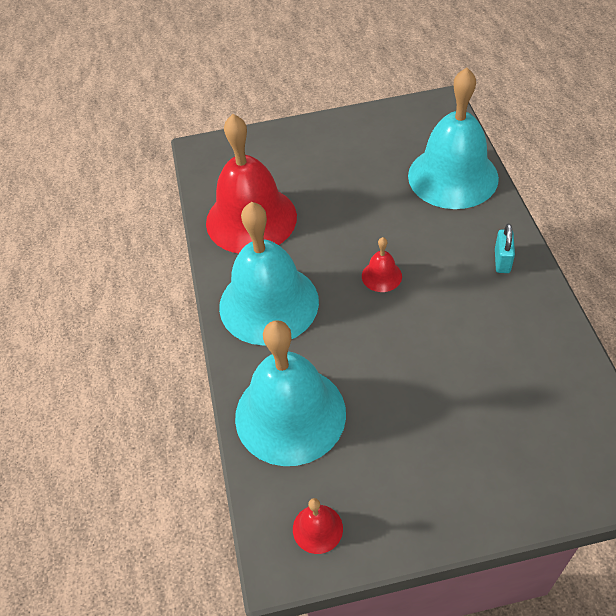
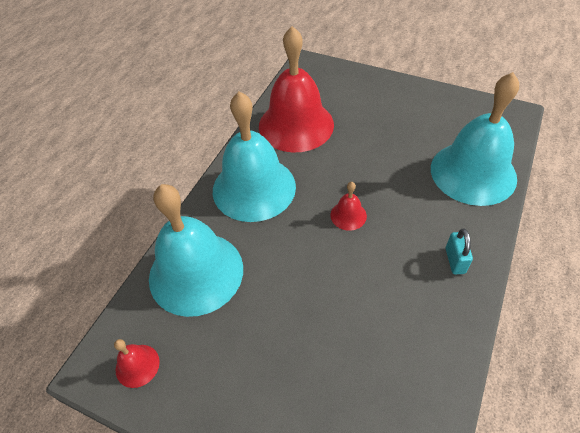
camera: 35 degrees right, 0 degrees up
turquoise padlock [495,224,515,273] -> turquoise padlock turned 45 degrees counterclockwise [446,229,473,274]

